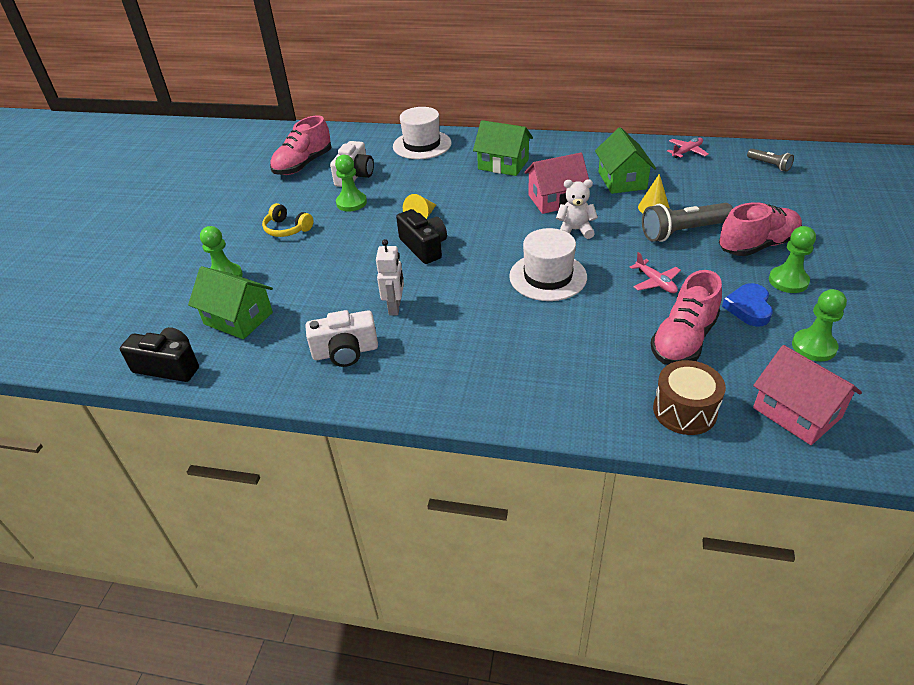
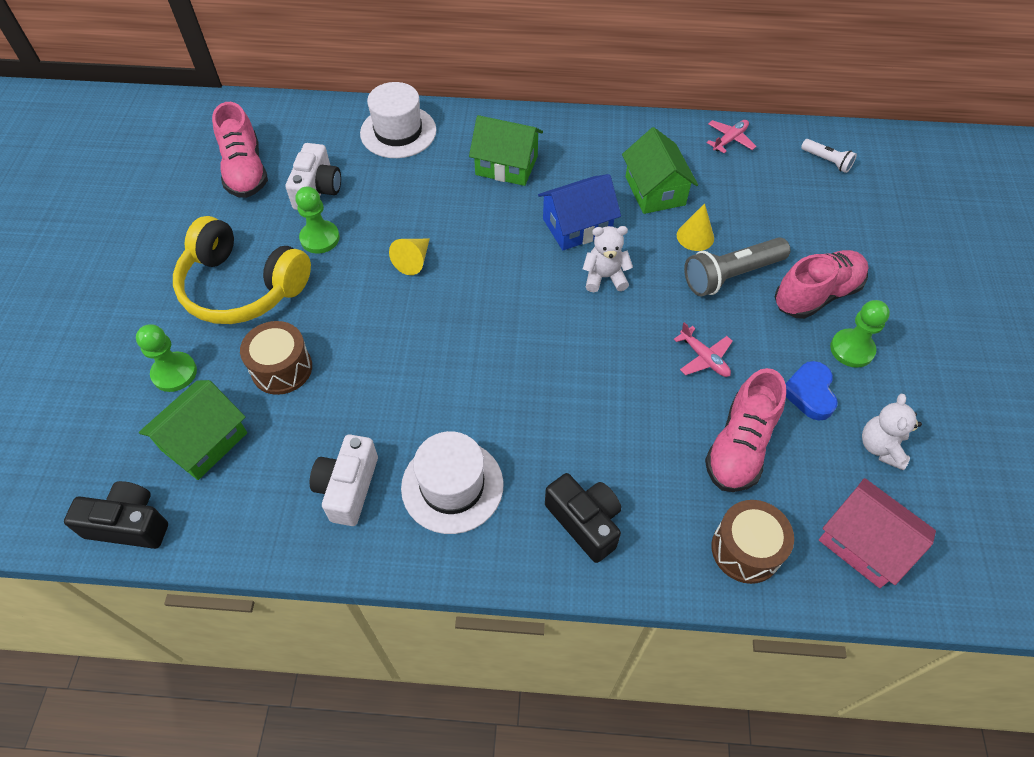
camera: 10 degrees left, 15 degrees up
green house [188,266,273,339] -> green house turned 75 degrees counterclockwise [139,380,247,480]
yellow headphones [262,203,313,237] -> yellow headphones [173,216,311,324], size x2.05
pink shoe [270,115,331,175] -> pink shoe turned 45 degrees counterclockwise [212,102,268,198]
white camera [306,310,378,367] -> white camera turned 120 degrees clockwise [310,434,378,526]
white robot [376,239,404,316] -> none
black camera [396,209,447,264] -> black camera moved to [545,473,621,563]
white hat [509,228,587,301] -> white hat moved to [401,431,503,534]
pink house [524,153,589,214] -> blue house [538,174,621,250]
grey flashlight [747,149,794,171] -> white flashlight [801,139,857,173]
green pawn [792,289,847,361] -> white teddy bear [862,394,922,470]
none -> brown drum [240,321,312,395]

